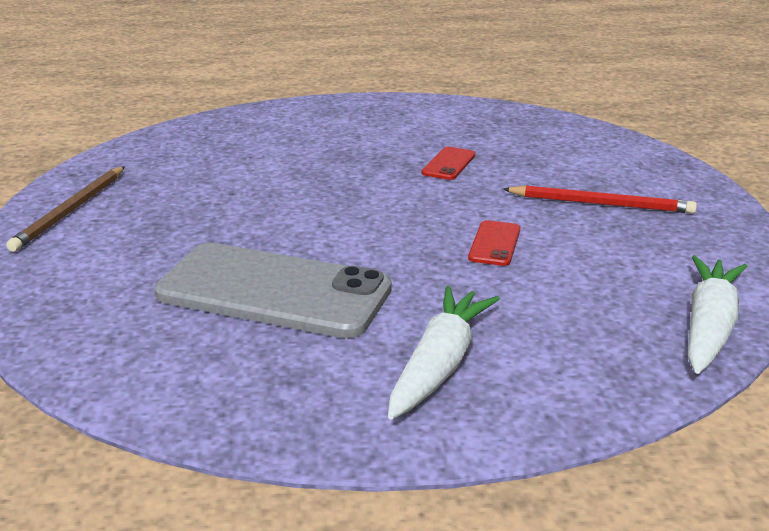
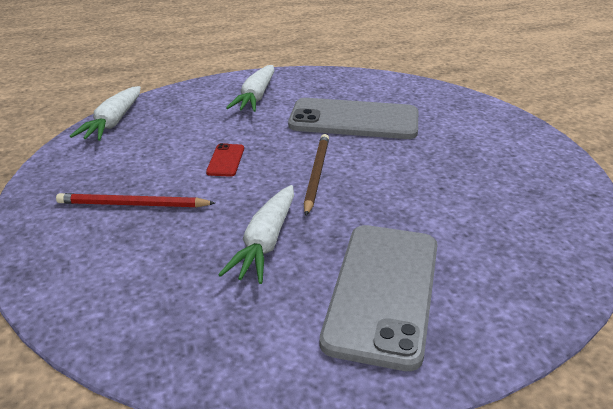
camera: 170 degrees right, 5 degrees up
brown pencil [6,166,125,252] -> brown pencil moved to [304,134,329,216]
red phone [422,147,475,180] -> white carrot [218,185,294,284]
none -> grey phone [319,225,438,371]

